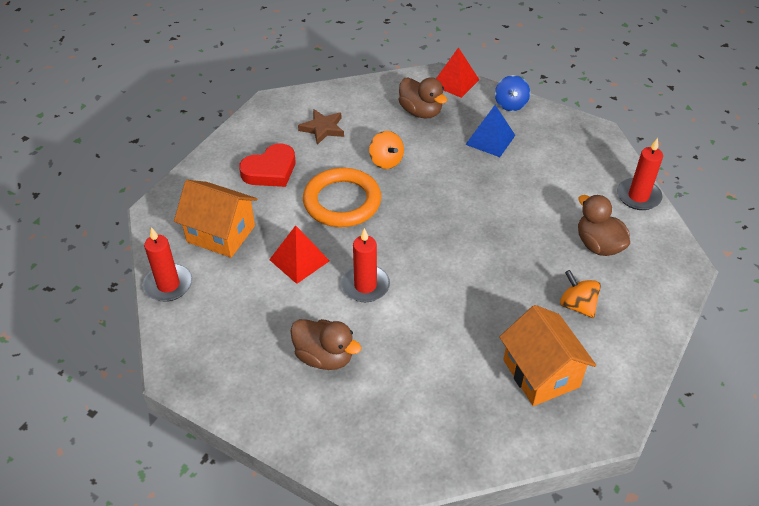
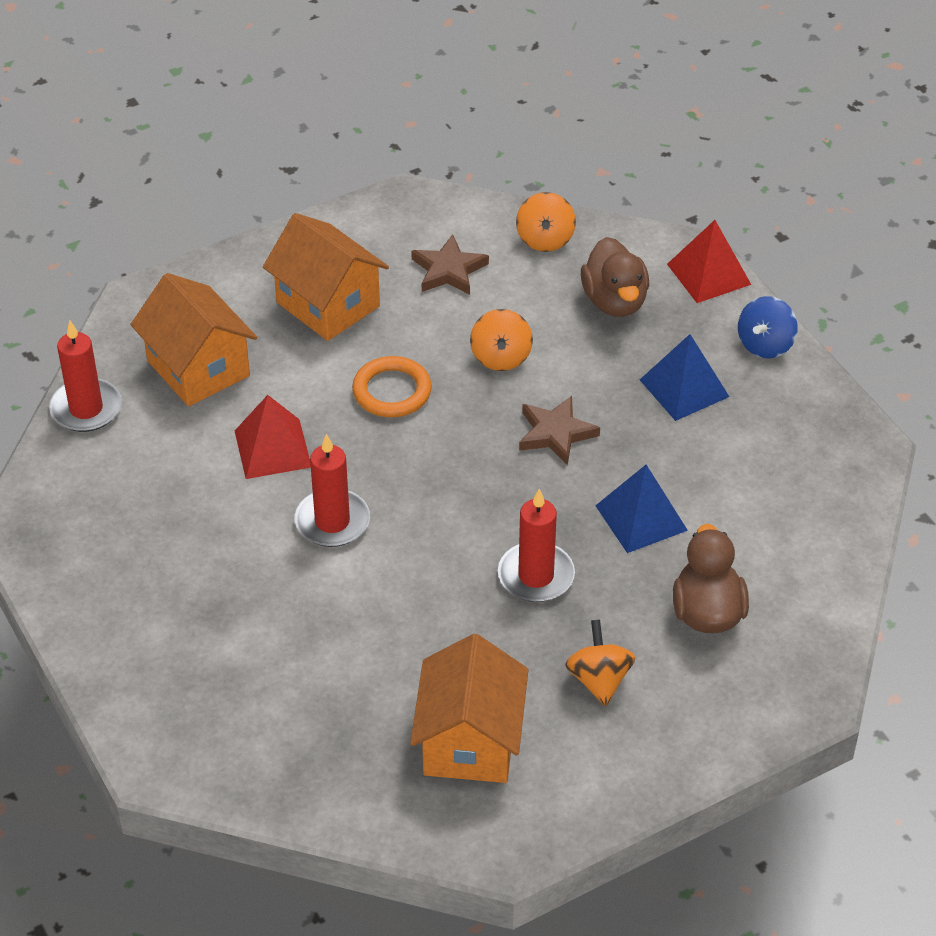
camera: 30 degrees right, 0 degrees up
red heart [239,144,295,187] -> orange house [263,213,389,341]
brown duck [290,319,362,370] -> none
orange ring [303,168,381,227] -> orange ring [352,356,432,417], size x0.63
red candle [617,138,663,210] -> red candle moved to [498,489,575,602]
none -> orange spinning top [516,192,576,252]
none -> brown star [519,396,600,465]
none -> blue pyramid [595,465,688,553]

